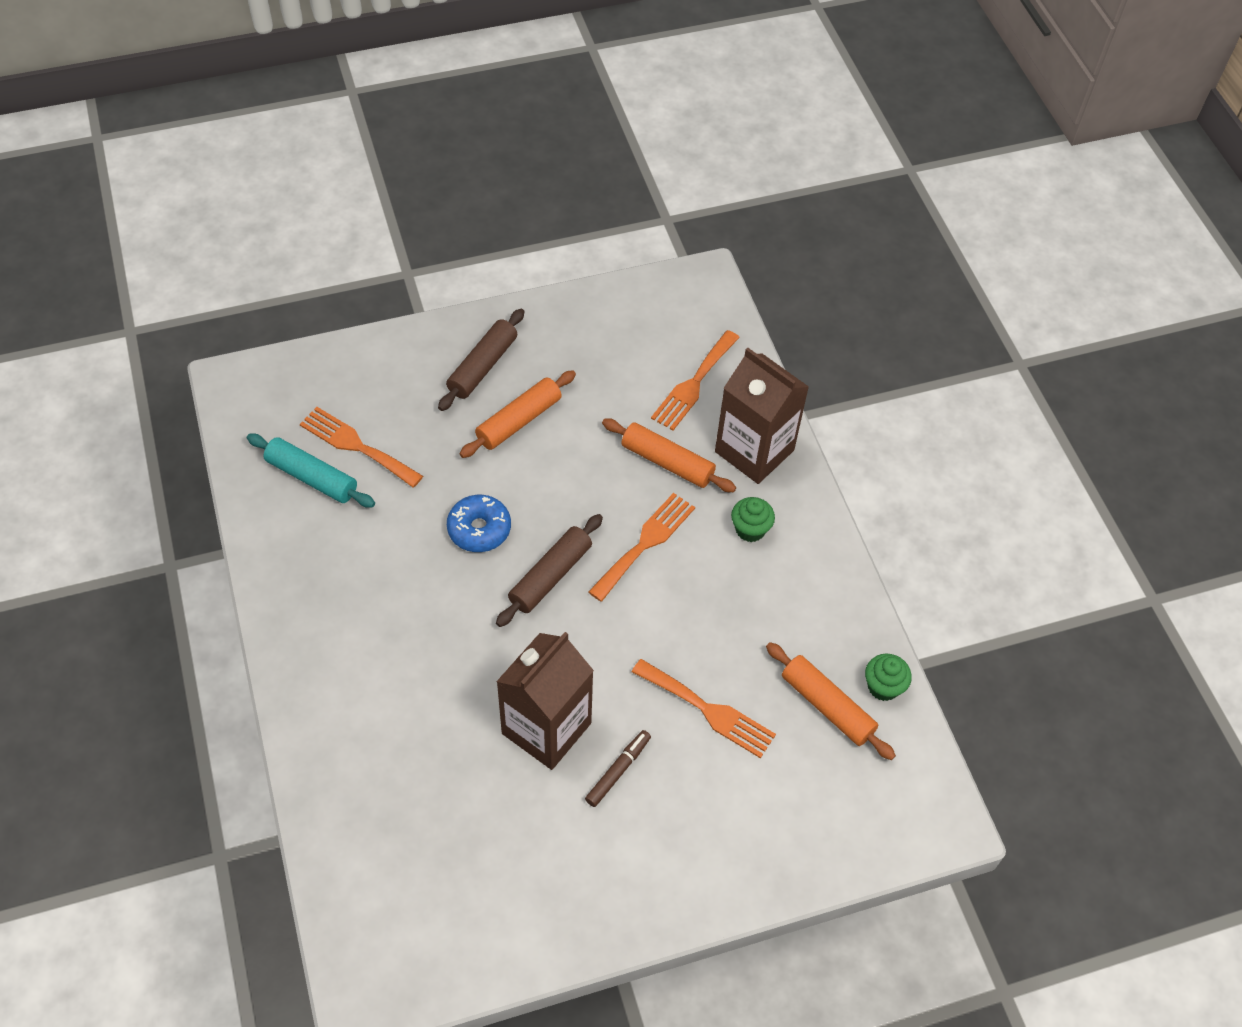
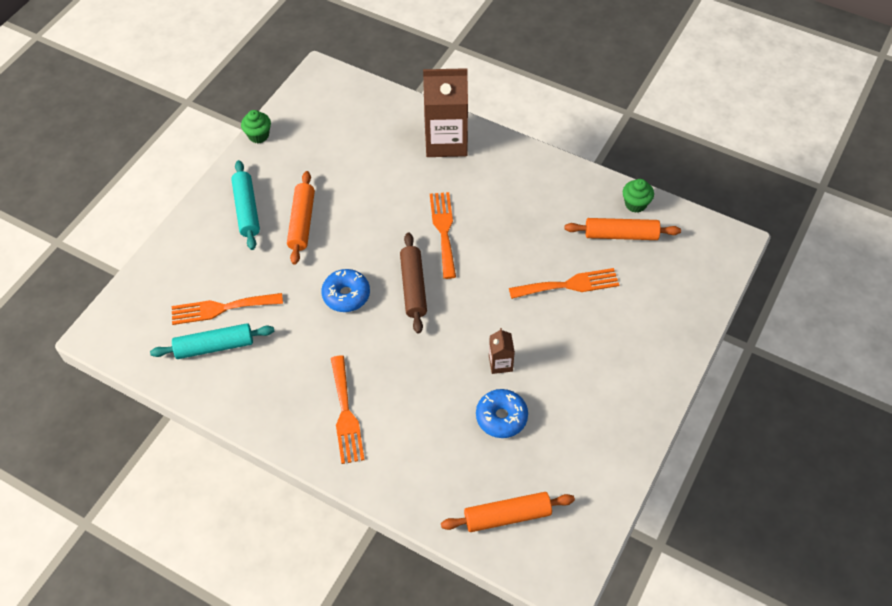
camera: 40 degrees left, 0 degrees up
brown rolling pin [438,309,524,411] -> turquoise rolling pin [231,160,260,250]
brown carton [496,632,594,770] -> brown carton [489,328,515,374], size x0.45
brown marker [585,730,651,807] -> none
orange rolling pin [602,418,736,492] -> orange rolling pin moved to [441,492,575,532]
orange fork [651,330,740,430] -> orange fork moved to [331,355,365,464]
green cupcake [731,497,775,542] -> green cupcake moved to [241,110,271,143]
none -> blue donut [476,389,528,438]

